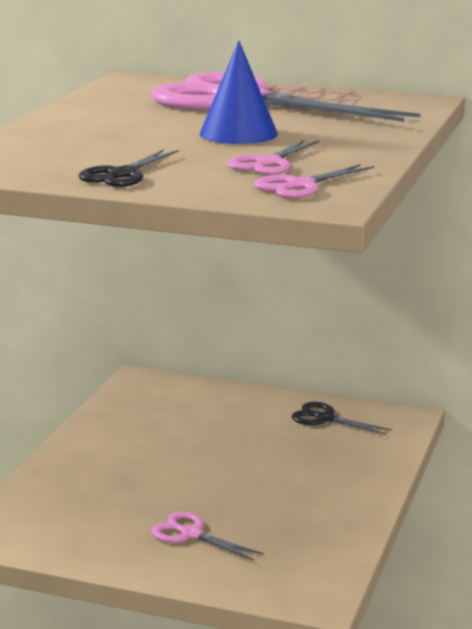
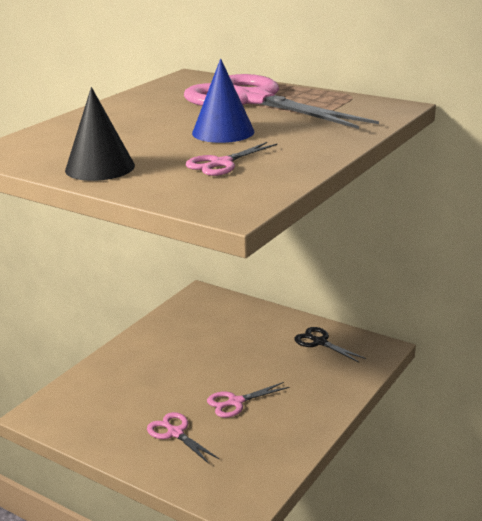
camera: 15 degrees right, 5 degrees up
black scissors [78,149,179,187] -> black cone [65,87,135,181]
pink scissors [254,164,374,198] -> pink scissors moved to [207,382,290,418]

